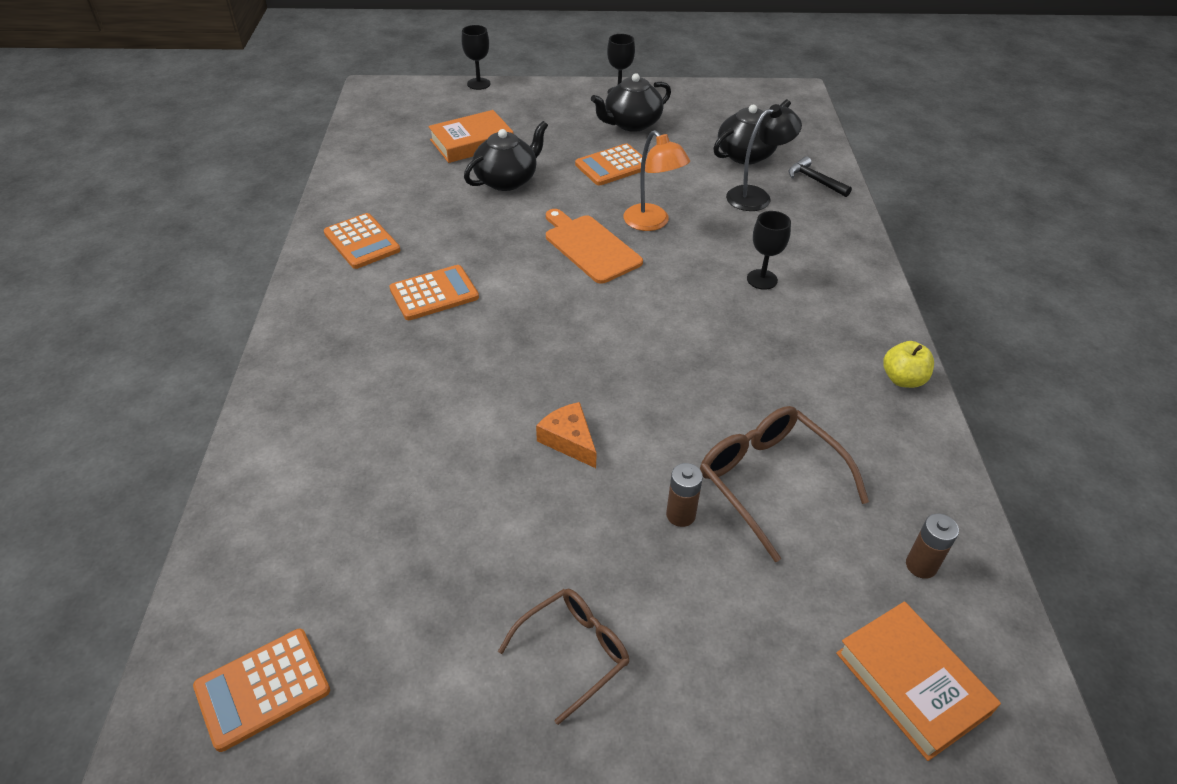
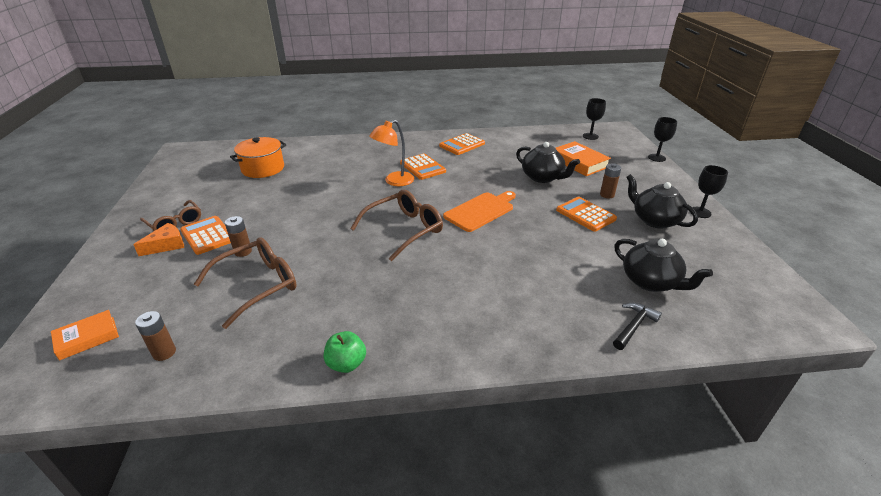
camera: 85 degrees right, 10 degrees down
orange calculator [193,629,330,752] -> orange calculator moved to [180,216,231,255]
orange cheese [536,402,597,468] -> orange cheese moved to [133,223,184,256]
orange lamp [623,130,690,231] -> orange lamp moved to [369,120,414,186]
black lamp [726,104,802,211] -> none
black goblet [747,211,791,290] -> black goblet moved to [583,98,606,140]
orange book [836,601,1001,761] -> orange book [51,310,119,361], size x0.66
yellow apple [883,341,934,388] -> green apple [324,331,366,373]
none -> orange pot [230,137,286,178]
none -> brown glasses [350,190,443,261]
none -> brown battery [600,163,621,198]

